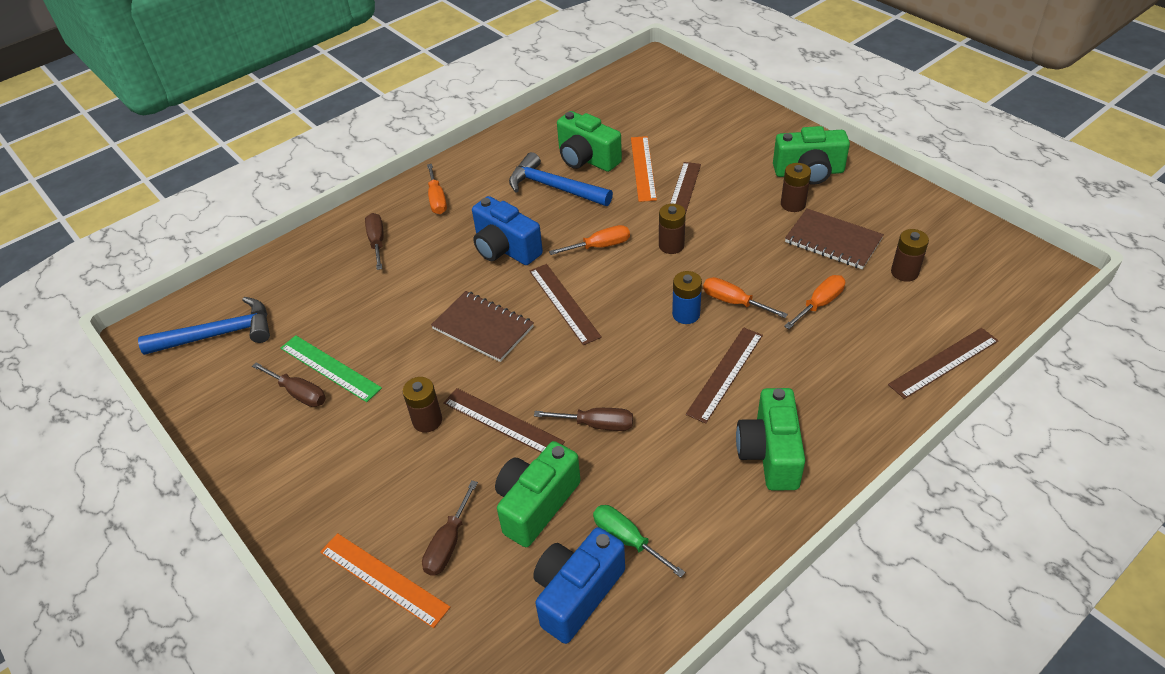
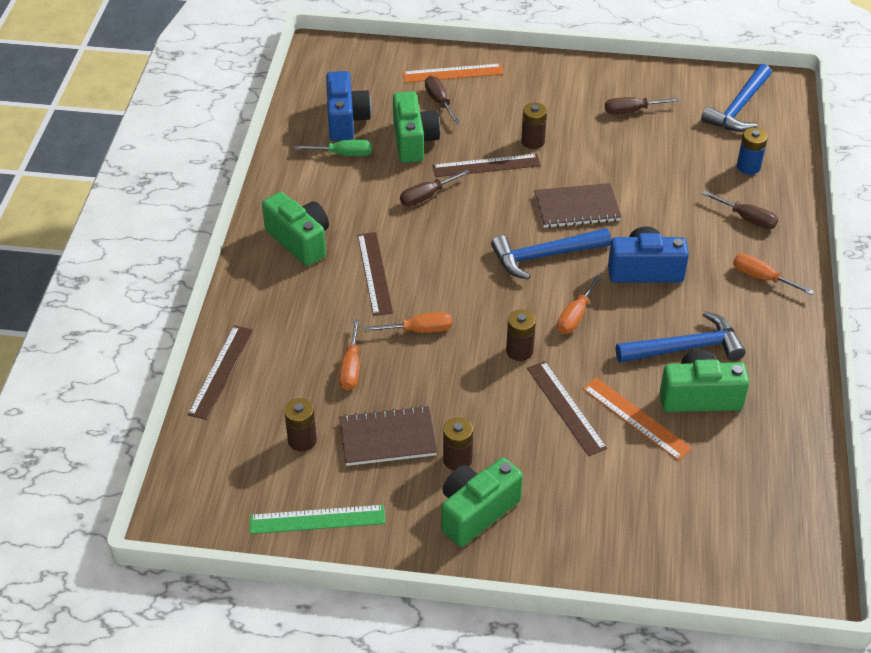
camera: 135 degrees right, 0 degrees up
green ruler [281,335,382,402] -> green ruler moved to [250,505,385,534]
brown ruler [529,264,602,345] -> blue hammer [491,228,611,280]
blue battery [672,271,702,324] -> blue battery moved to [737,128,768,175]

